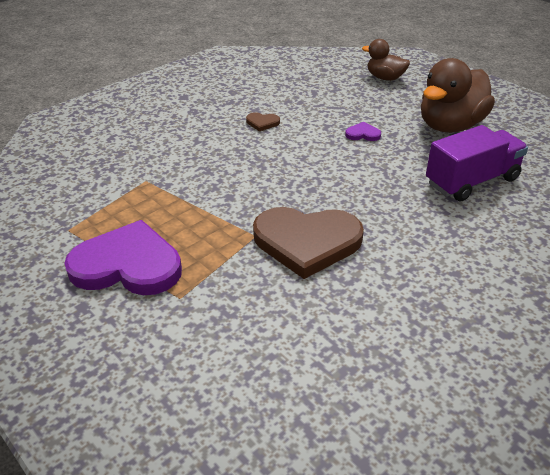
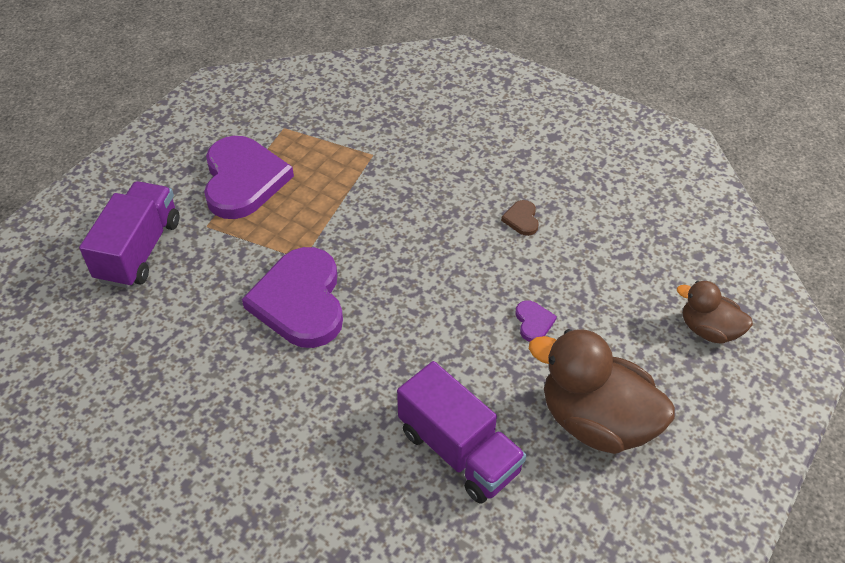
camera: 75 degrees right, 10 degrees up
brown heart [253,207,364,279] -> purple heart [242,247,343,348]
brown duck [362,39,410,81] -> brown duck turned 75 degrees counterclockwise [677,281,753,344]
none -> purple truck [79,181,179,288]

